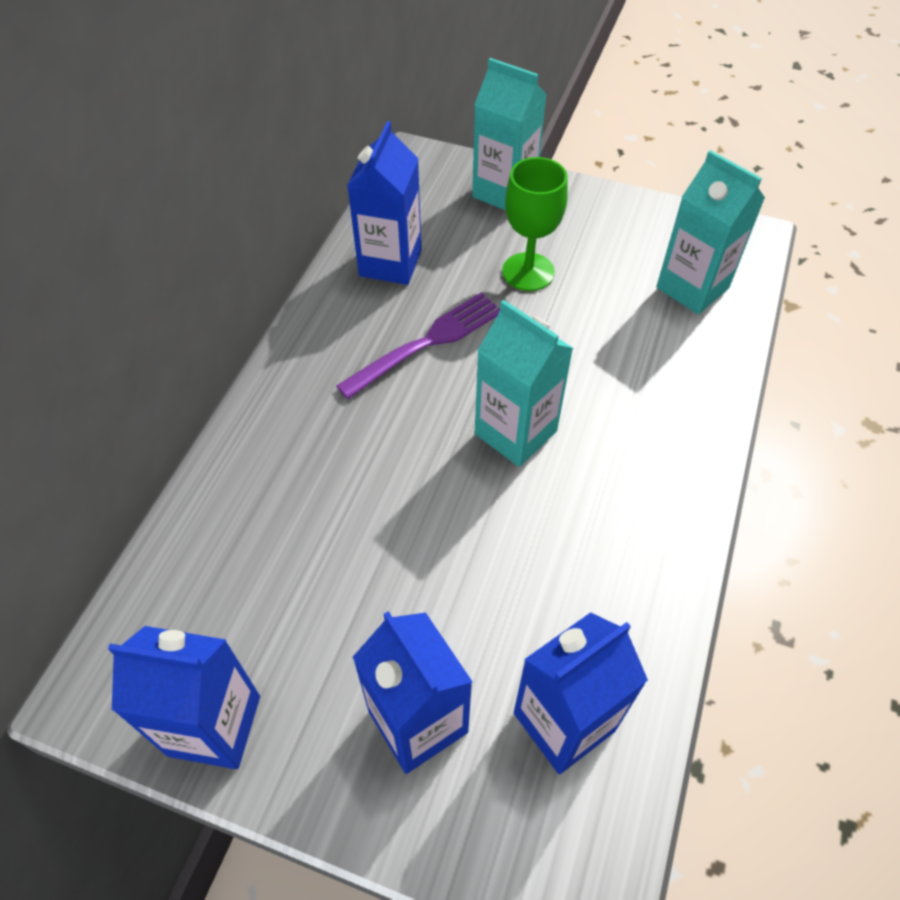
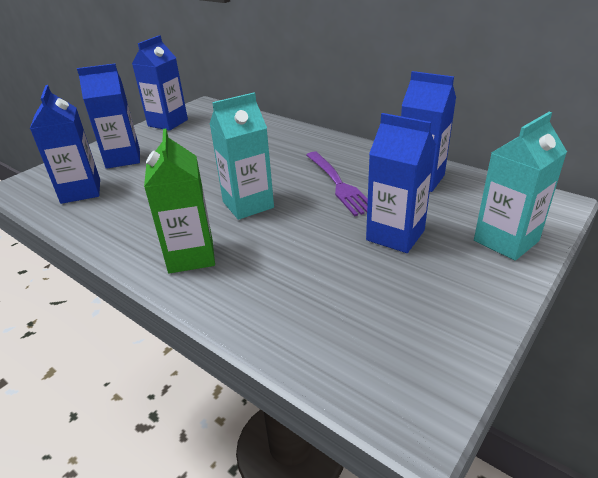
camera: 110 degrees right, 20 degrees down
green goblet [502,157,568,291] -> blue carton [366,113,436,253]
turquoise carton [656,150,765,315] -> none
none -> green carton [144,129,215,274]

